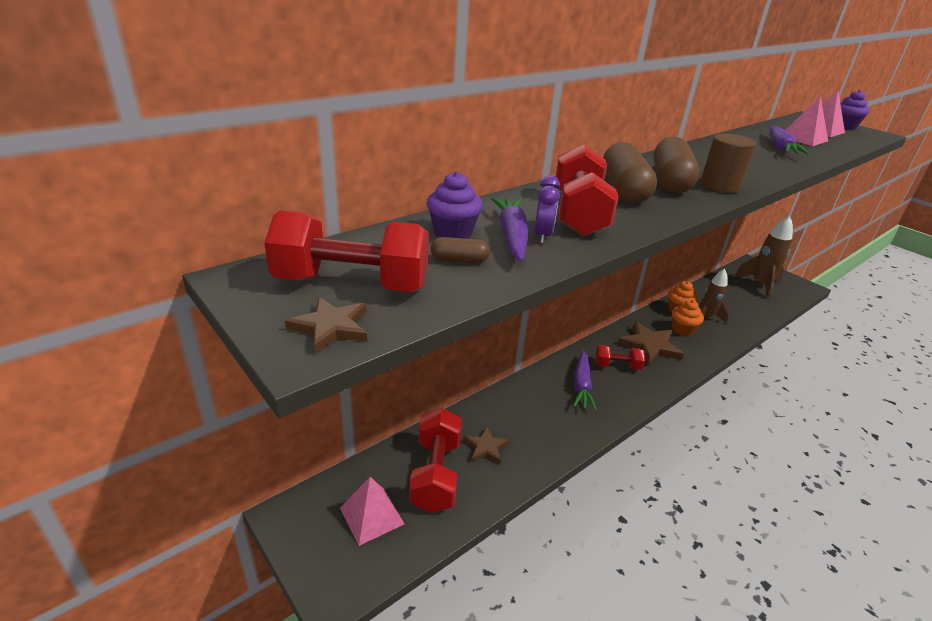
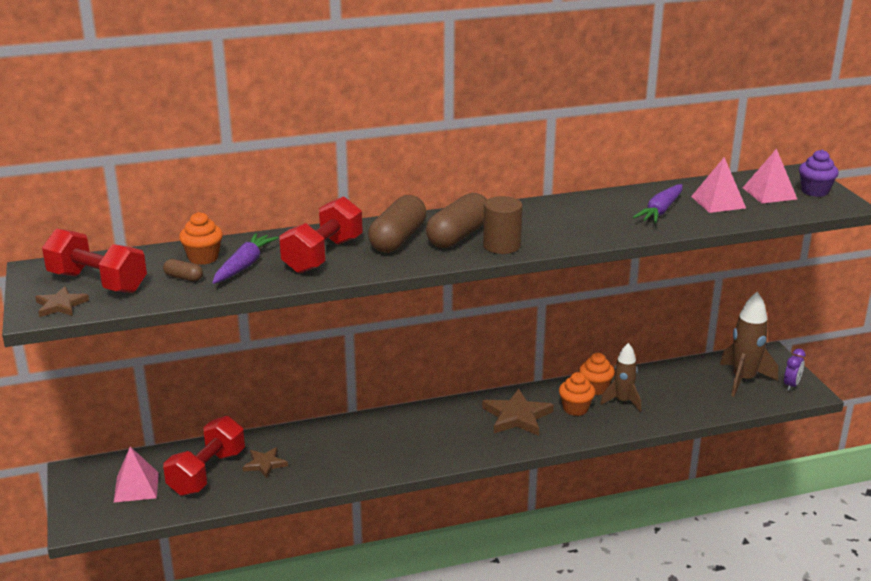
camera: 25 degrees right, 5 degrees down
purple cupcake [427,171,483,239] -> orange cupcake [179,212,223,265]
purple clock [534,176,560,243] -> purple clock moved to [784,349,806,391]
purple carrot [573,350,597,410] -> none
red dumbbell [595,345,645,370] -> none

